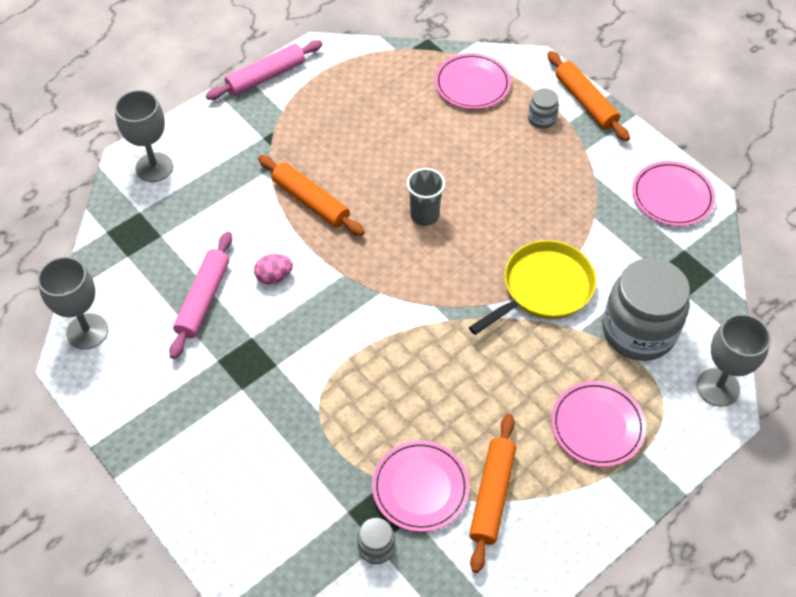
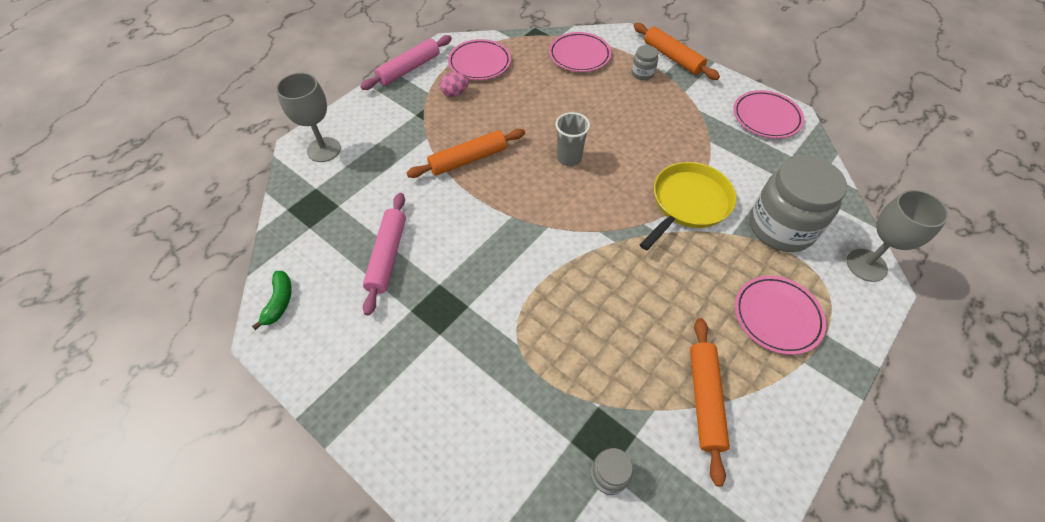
camera: 10 degrees left, 0 degrees up
grey goblet [37,257,108,350] -> green banana [252,271,292,330]
pink egg [254,254,293,284] -> pink egg moved to [440,72,469,97]
orange rolling pin [258,155,365,236] -> orange rolling pin turned 60 degrees counterclockwise [407,129,525,178]
pink plate [372,440,470,532] -> pink plate moved to [448,39,511,80]

